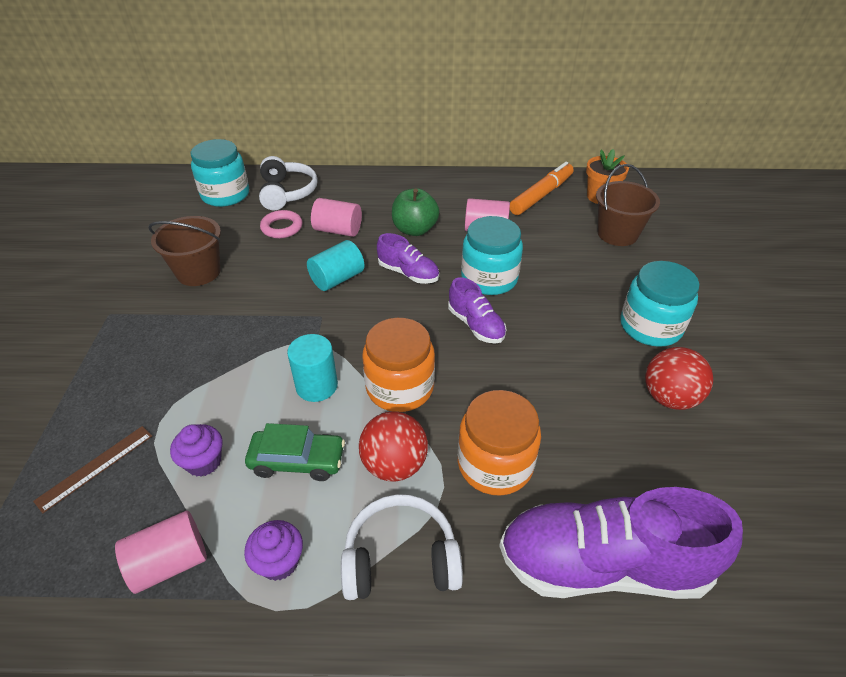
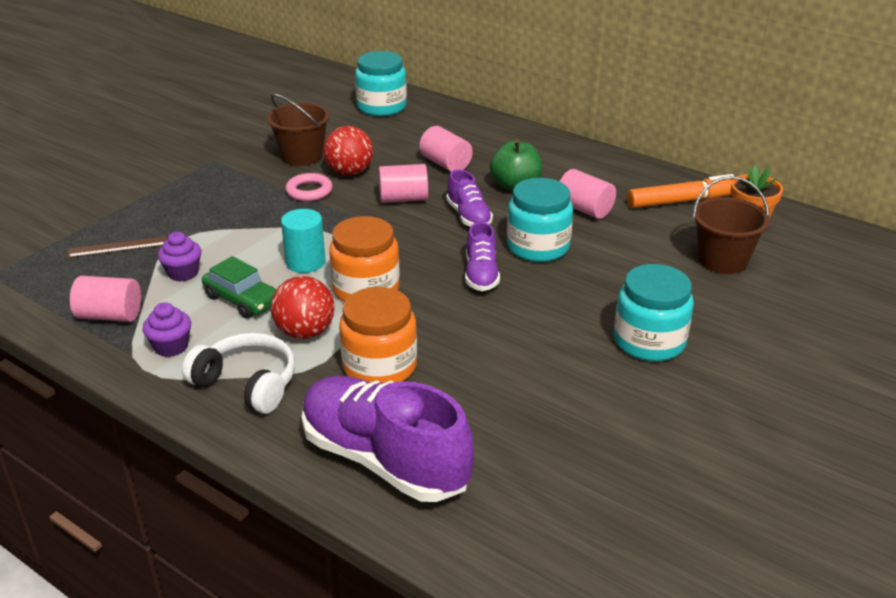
camera: 35 degrees right, 10 degrees down
white headphones [259,156,318,210] -> none
pink ring [260,210,302,238] -> pink ring moved to [286,173,332,201]
turquoise cylinder [307,240,365,291] -> pink cylinder [379,164,428,203]
red ball [645,347,713,410] -> red ball moved to [324,126,373,176]

